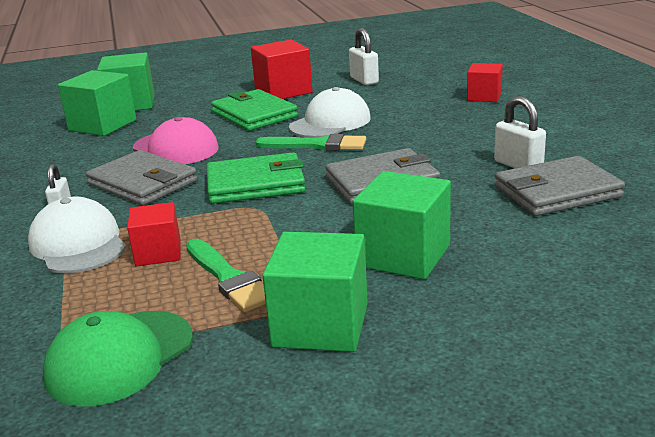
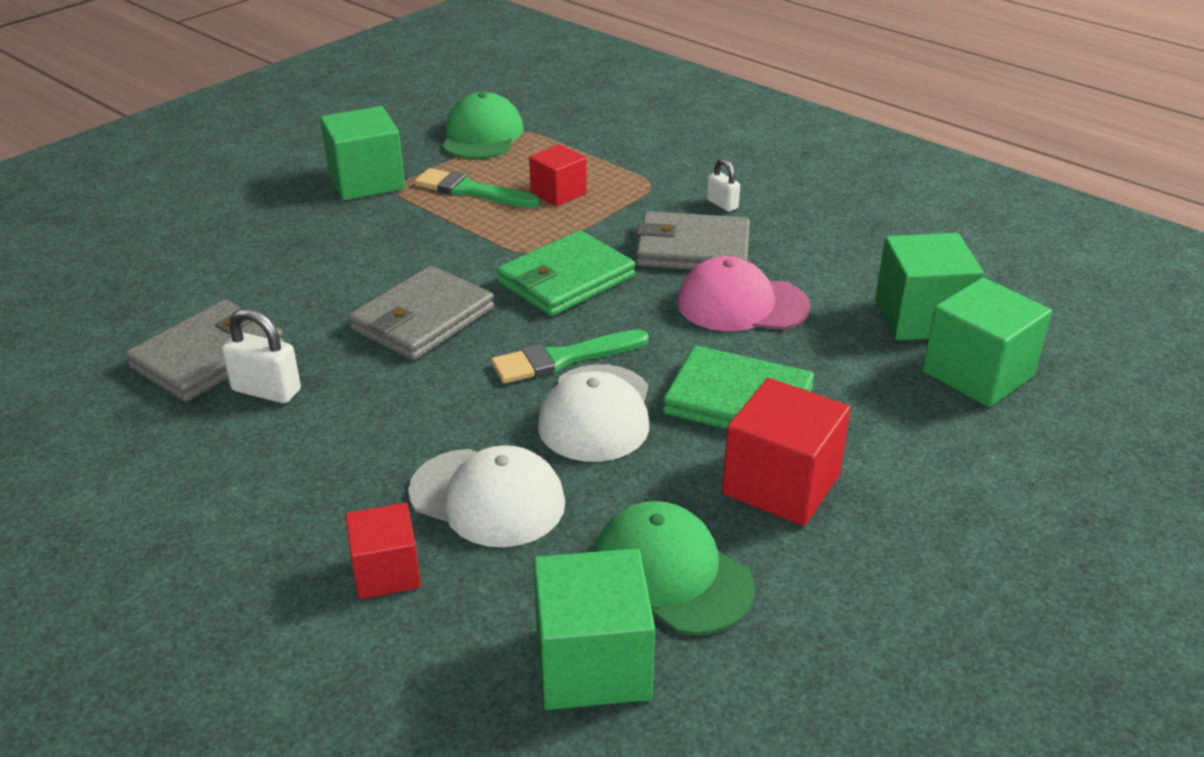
camera: 145 degrees right, 10 degrees up
white cap [28,197,126,273] -> white cap moved to [408,445,565,547]
white padlock [349,28,379,85] -> green cap [594,501,755,635]
green cube [353,171,451,280] -> green cube moved to [533,548,655,710]

